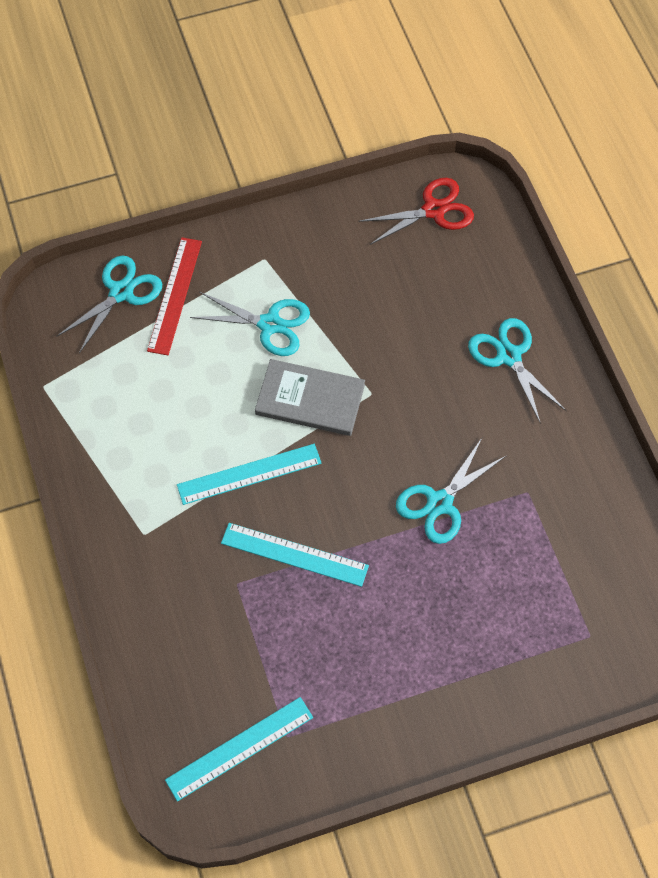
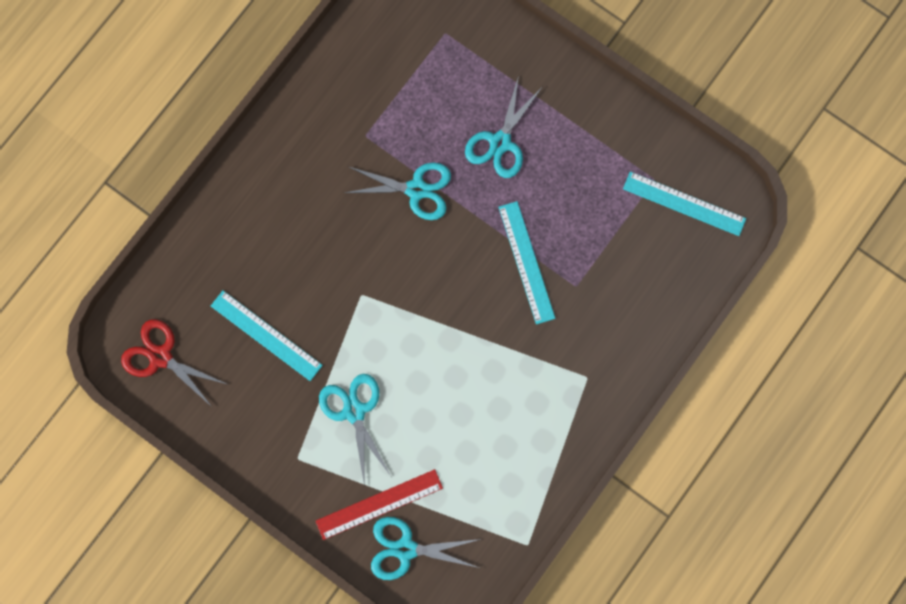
camera: 125 degrees left, 15 degrees up
turquoise ruler [177,444,322,505] -> turquoise ruler moved to [211,291,323,381]
grey book [255,359,365,436] -> none
turquoise scissors [468,318,566,424] -> turquoise scissors moved to [465,79,543,178]

